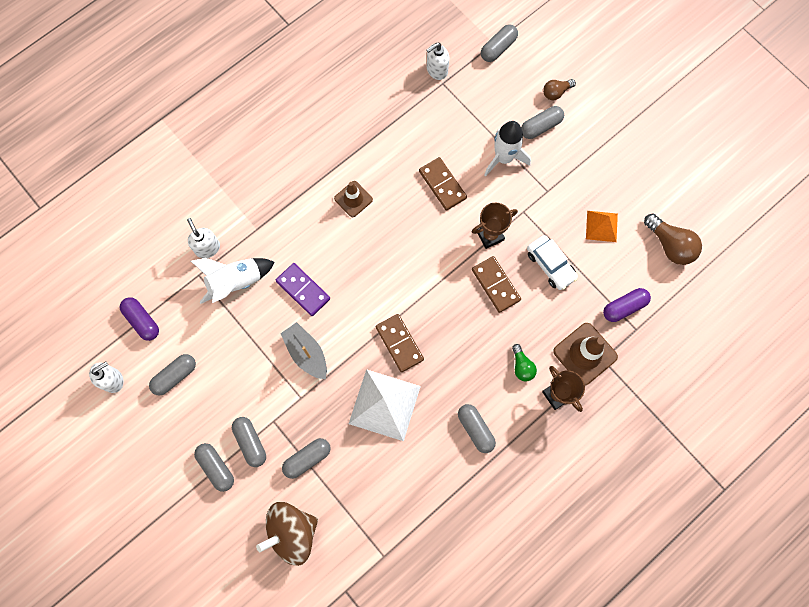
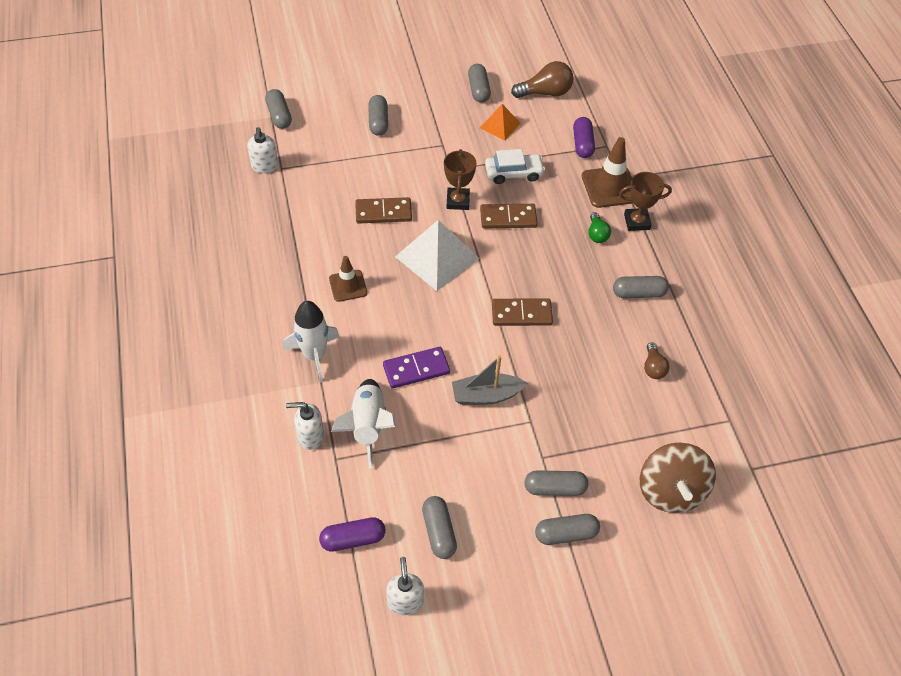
camera: 65 degrees left, 20 degrees down
grey capsule [282,438,331,479] -> grey capsule moved to [468,64,491,103]
white pyramid [349,369,421,441] -> white pyramid moved to [395,220,479,291]
white rocket [484,121,531,176] -> white rocket moved to [283,301,340,383]
green light bulb [512,344,537,381] -> green light bulb turned 75 degrees clockwise [588,212,611,243]
brown light bulb [543,79,576,100] -> brown light bulb moved to [644,342,670,379]

